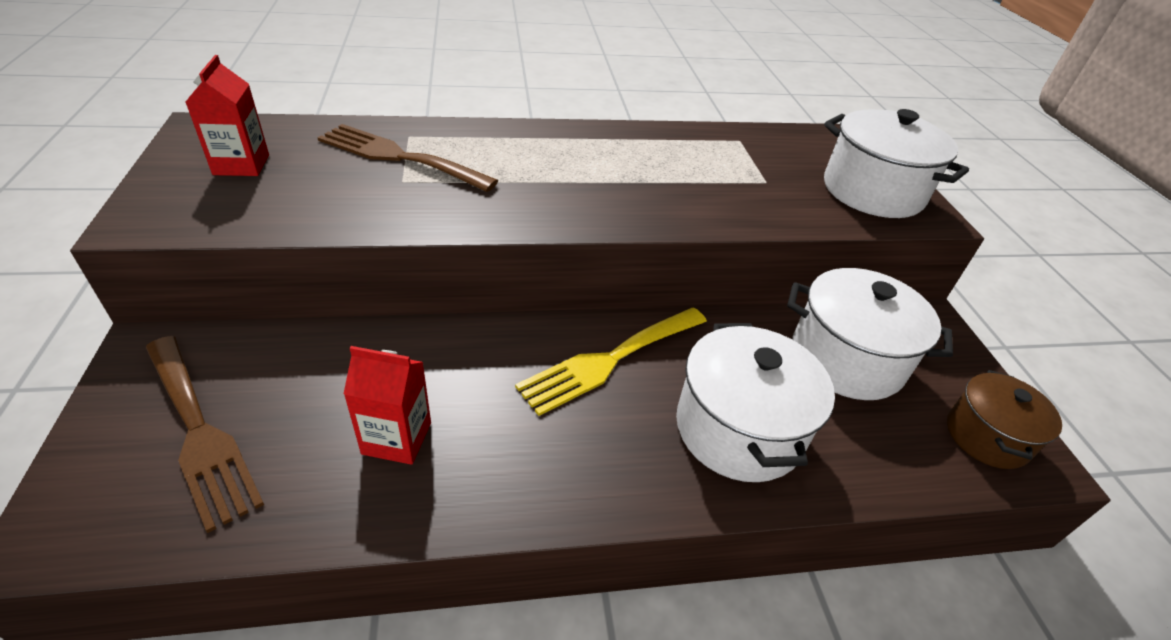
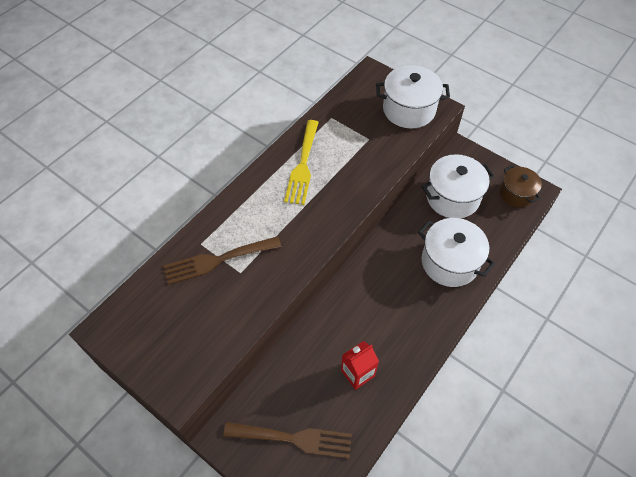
camera: 40 degrees left, 15 degrees up
red carton [186,55,269,176] -> none
yellow fork [515,308,707,416] -> yellow fork moved to [284,120,319,205]

